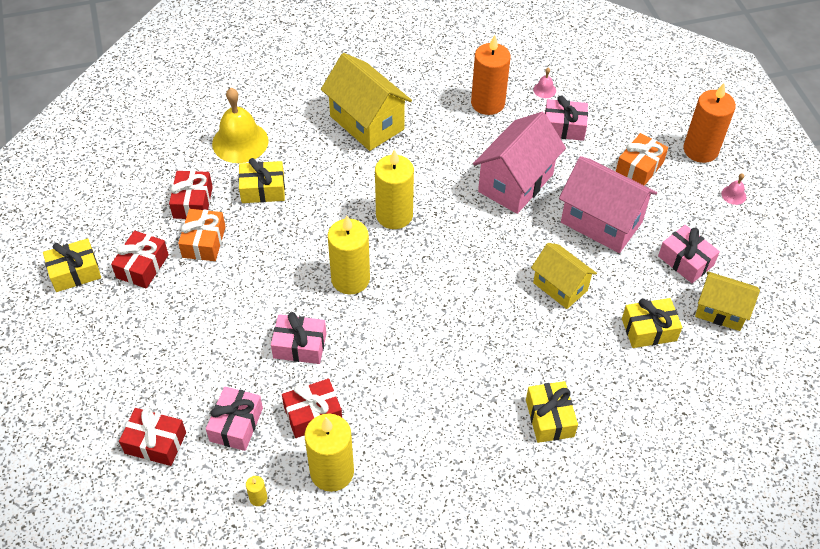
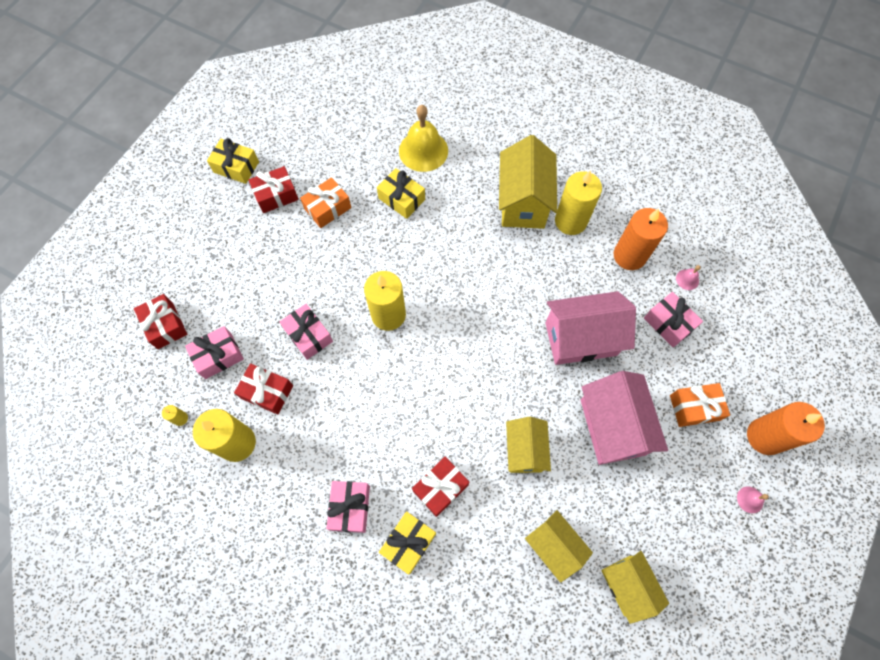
camera: 45 degrees right, 15 degrees up
red gift [169,171,213,219] -> red gift moved to [412,457,470,517]
yellow candle [375,149,414,229] -> yellow candle moved to [555,170,602,235]
yellow gift [622,298,682,348] -> yellow house [525,510,593,583]
pink gift [658,225,720,283] -> pink gift moved to [326,481,370,533]

